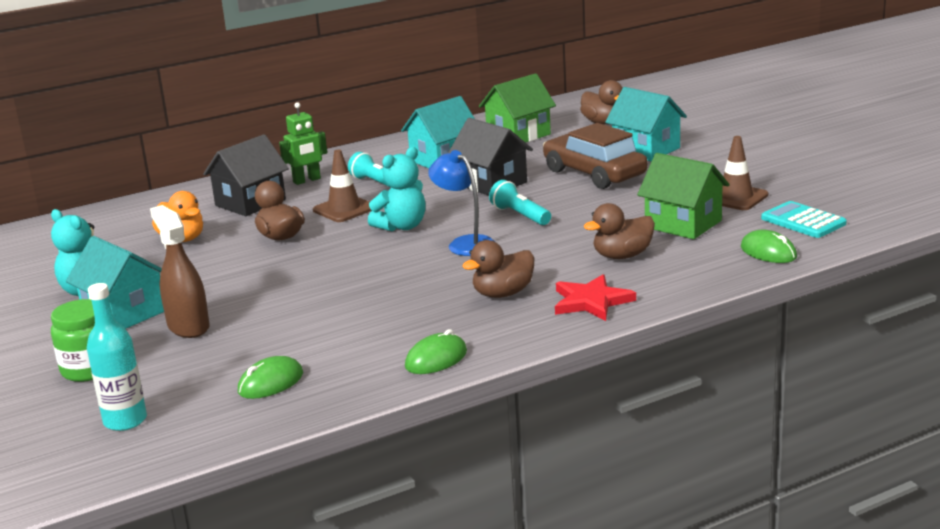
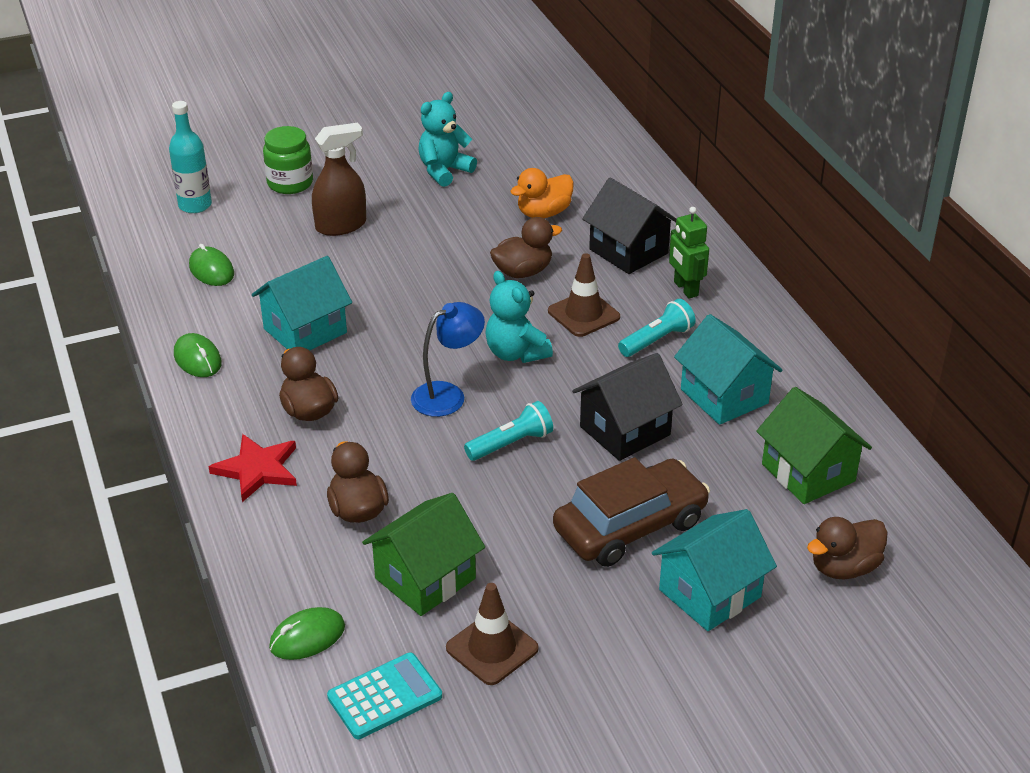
camera: 95 degrees right, 15 degrees up
turquoise house [66,236,164,329] -> turquoise house moved to [252,256,352,351]

